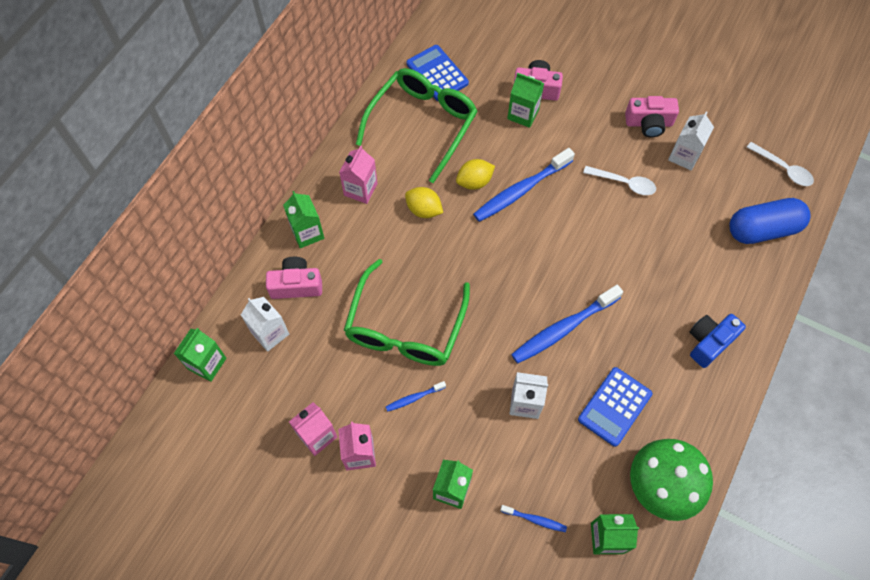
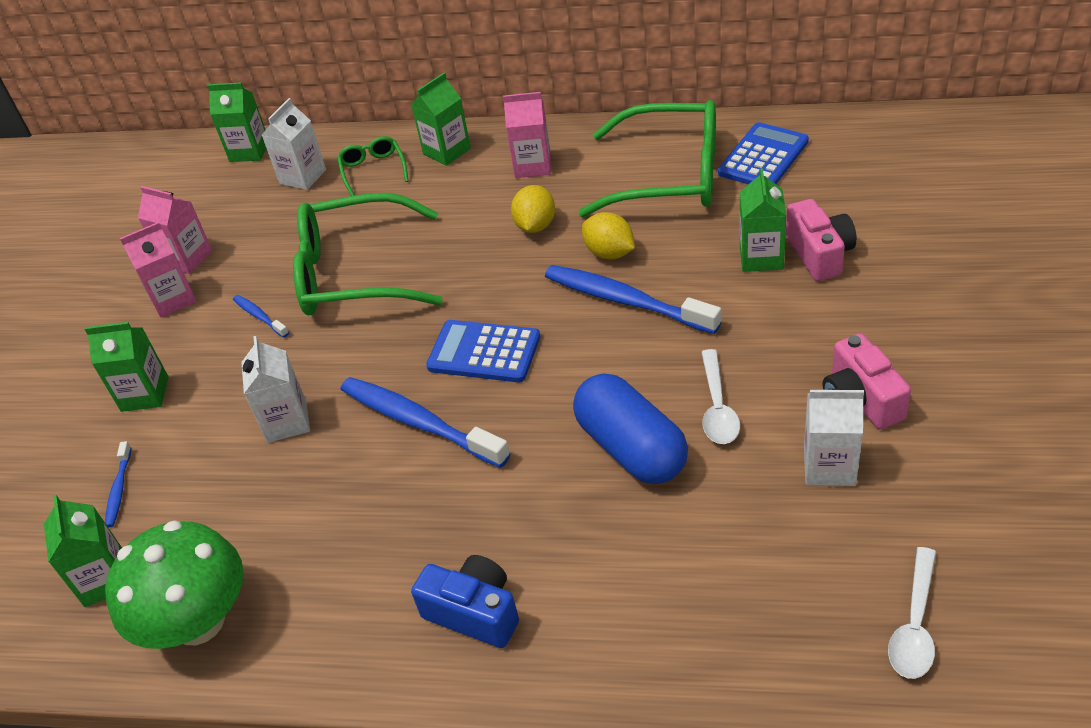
camera: 75 degrees right, 20 degrees down
pink camera [266,257,322,299] -> green glasses [337,136,408,196]
blue calculator [578,367,652,447] -> blue calculator moved to [426,320,540,382]
blue capsule [729,198,810,244] -> blue capsule moved to [573,373,688,484]

